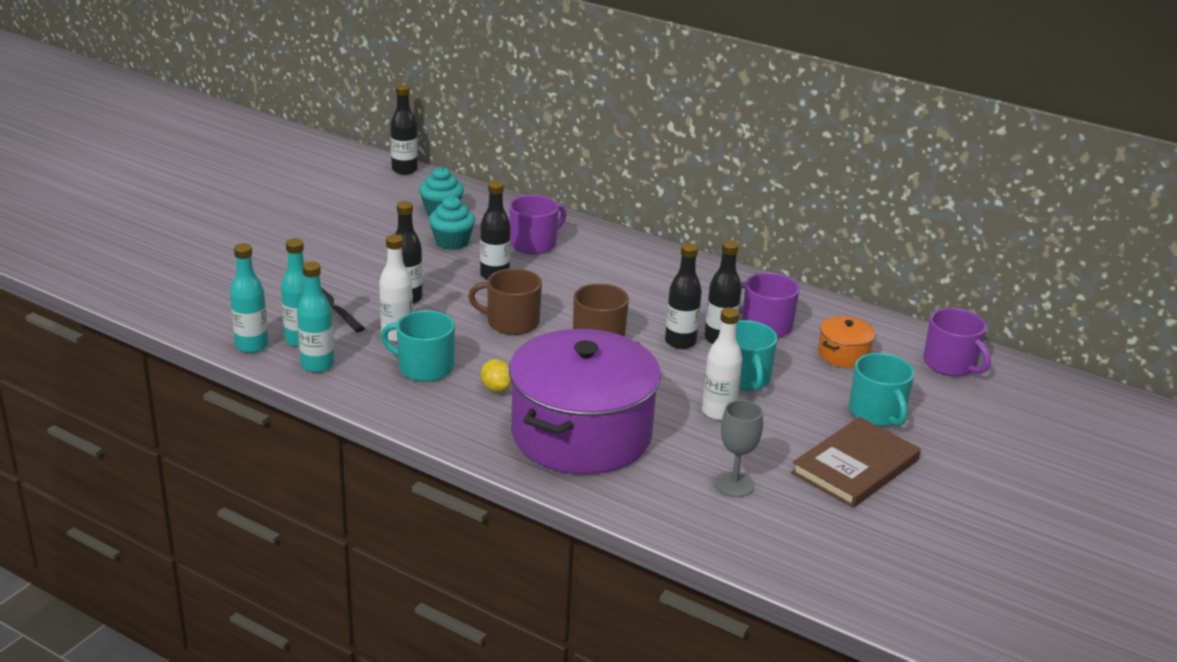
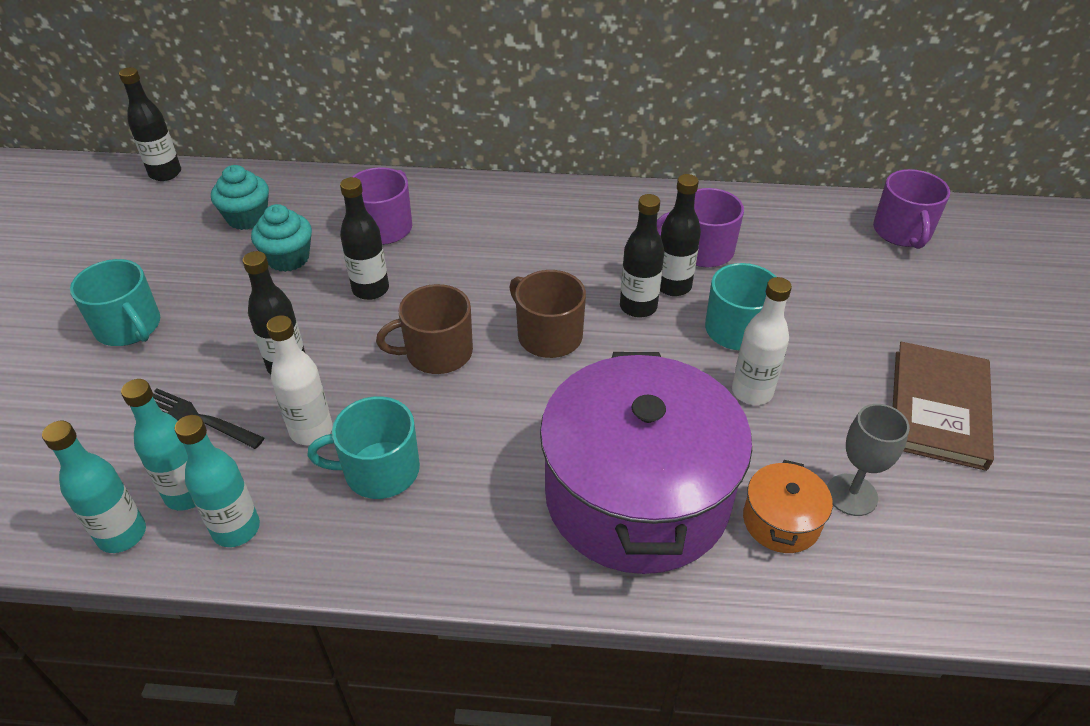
camera: 25 degrees left, 15 degrees up
yellow lemon [481,359,512,392] -> none
orange pot [818,316,875,368] -> orange pot moved to [743,460,833,553]
turquoise mug [849,353,914,426] -> turquoise mug moved to [70,259,160,346]
purple mug [923,308,991,376] -> purple mug turned 60 degrees clockwise [873,169,950,249]

